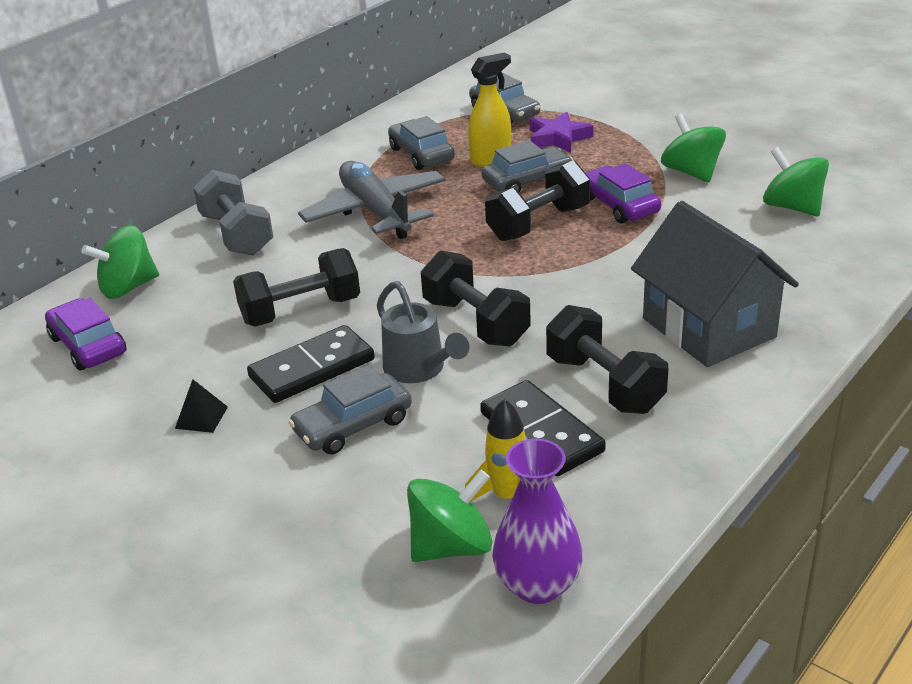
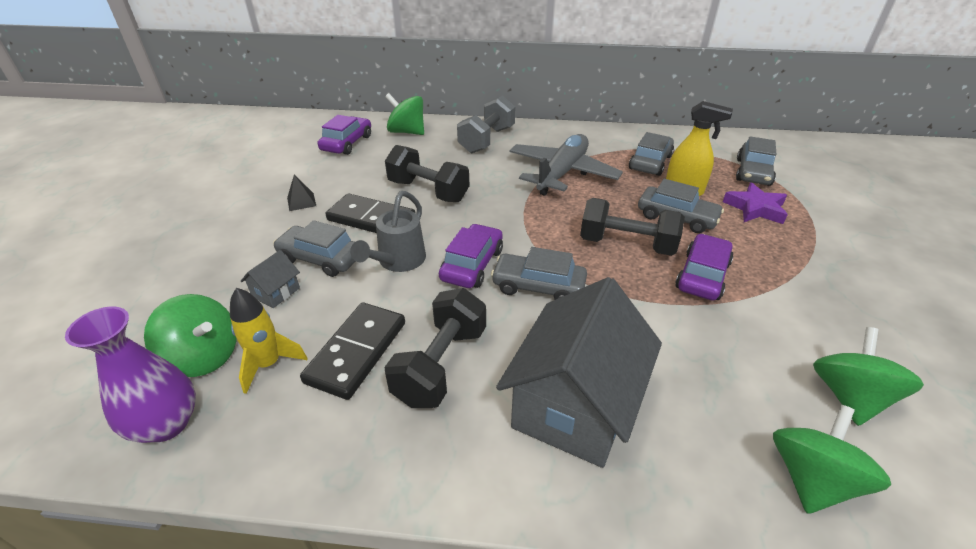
camera: 55 degrees right, 5 degrees up
black dumbbell [421,250,531,346] -> purple car [439,224,503,288]
green spinning top [661,114,726,182] -> green spinning top moved to [773,405,891,514]
none -> grey house [241,250,300,308]
none -> grey car [491,247,587,300]

